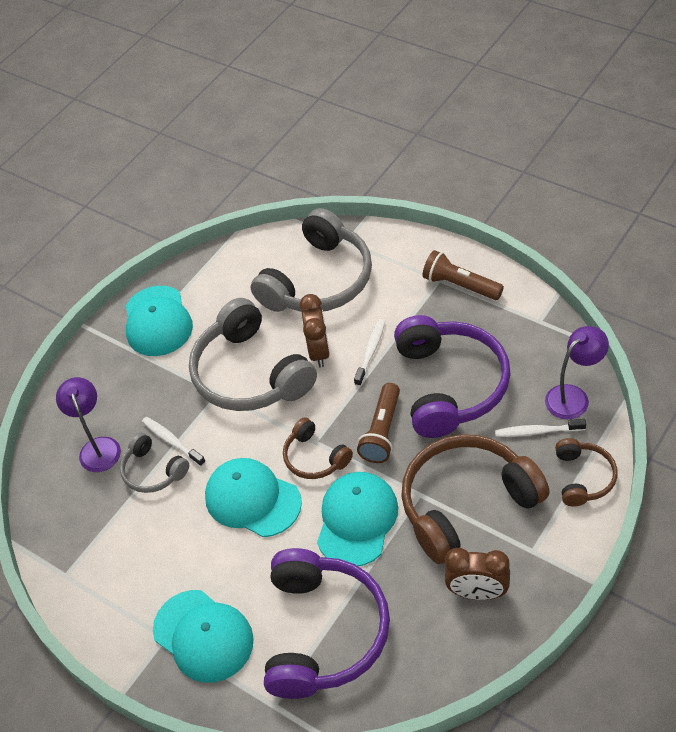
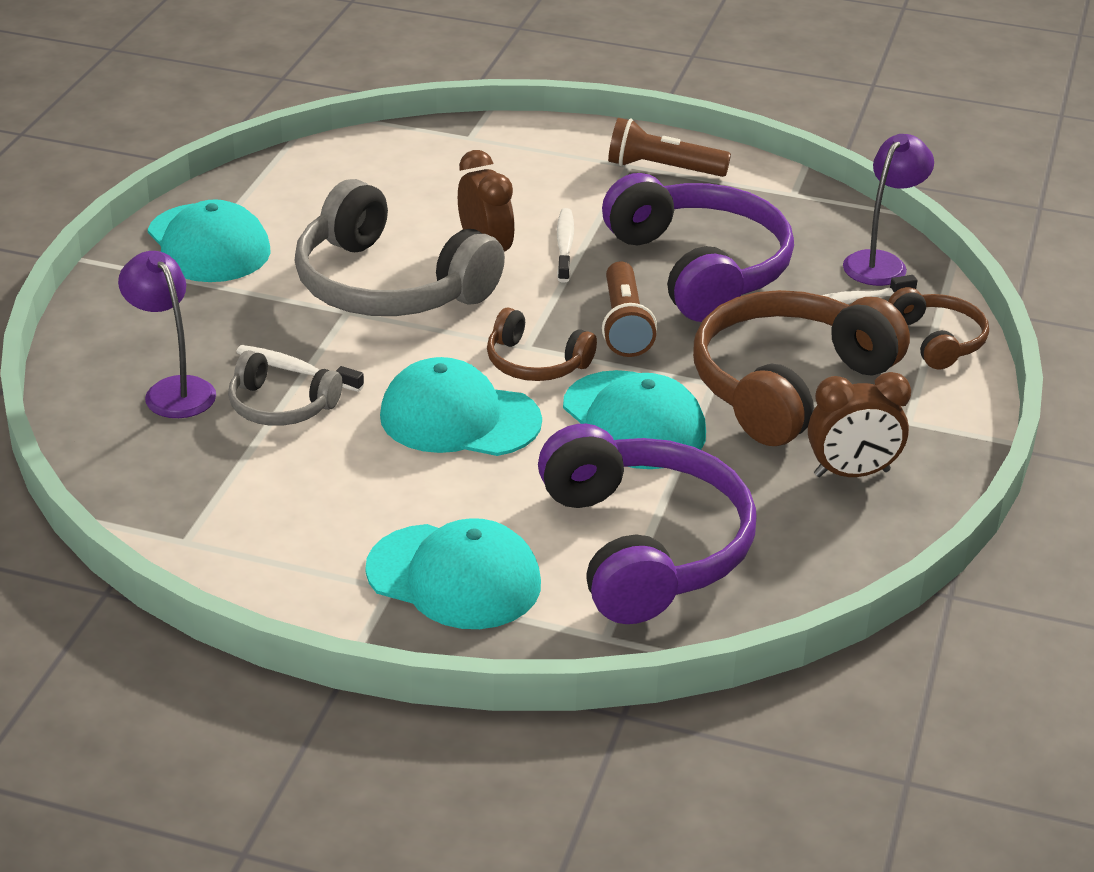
camera: 25 degrees left, 15 degrees down
grey headphones [250,208,372,312] -> none
turquoise cap [317,472,398,566] -> turquoise cap turned 150 degrees clockwise [563,370,706,469]

